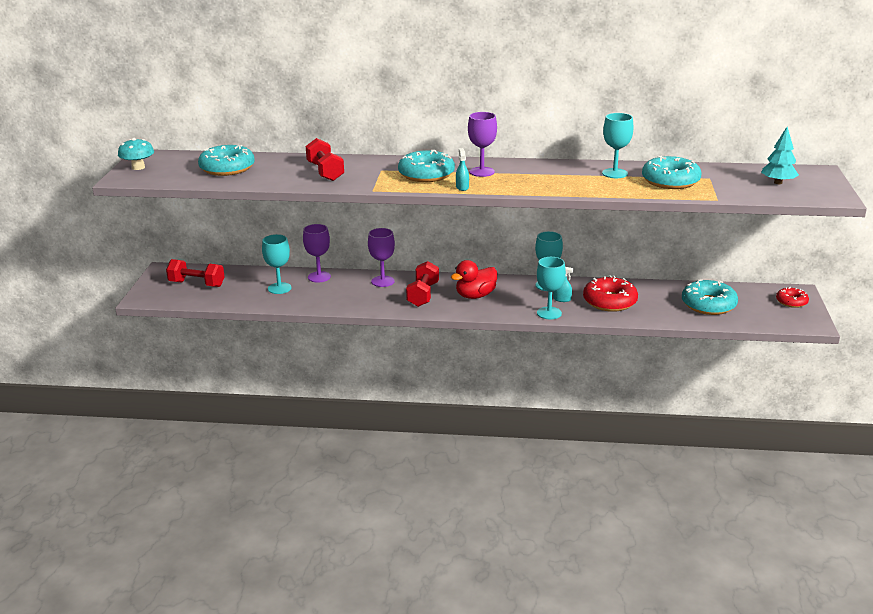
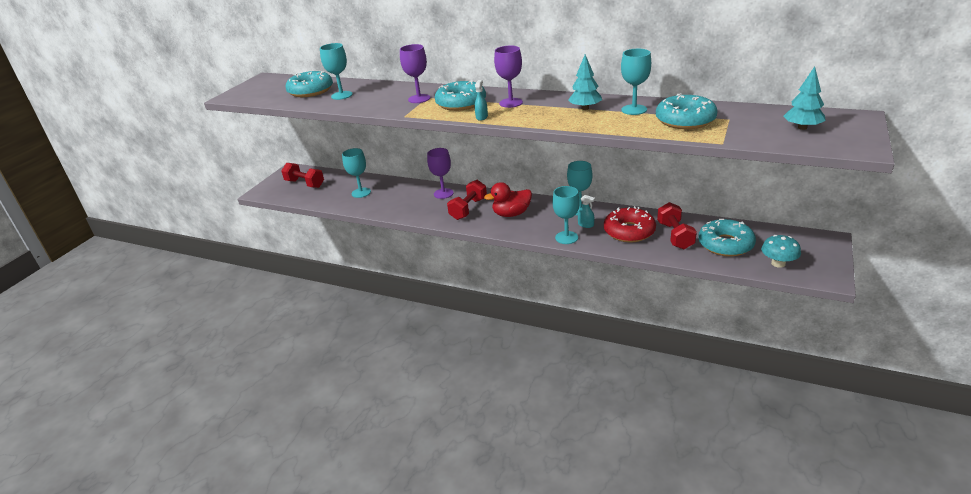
camera: 20 degrees right, 5 degrees up
turquoise mushroom [118,138,154,170] -> turquoise mushroom moved to [761,235,801,268]
purple goblet [303,224,331,283] -> purple goblet moved to [400,44,430,103]
red dumbbell [306,138,344,181] -> red dumbbell moved to [657,202,697,249]
red donut [776,287,809,308] -> none
none -> turquoise goblet [320,43,353,100]
none -> turquoise tree [568,55,602,110]

